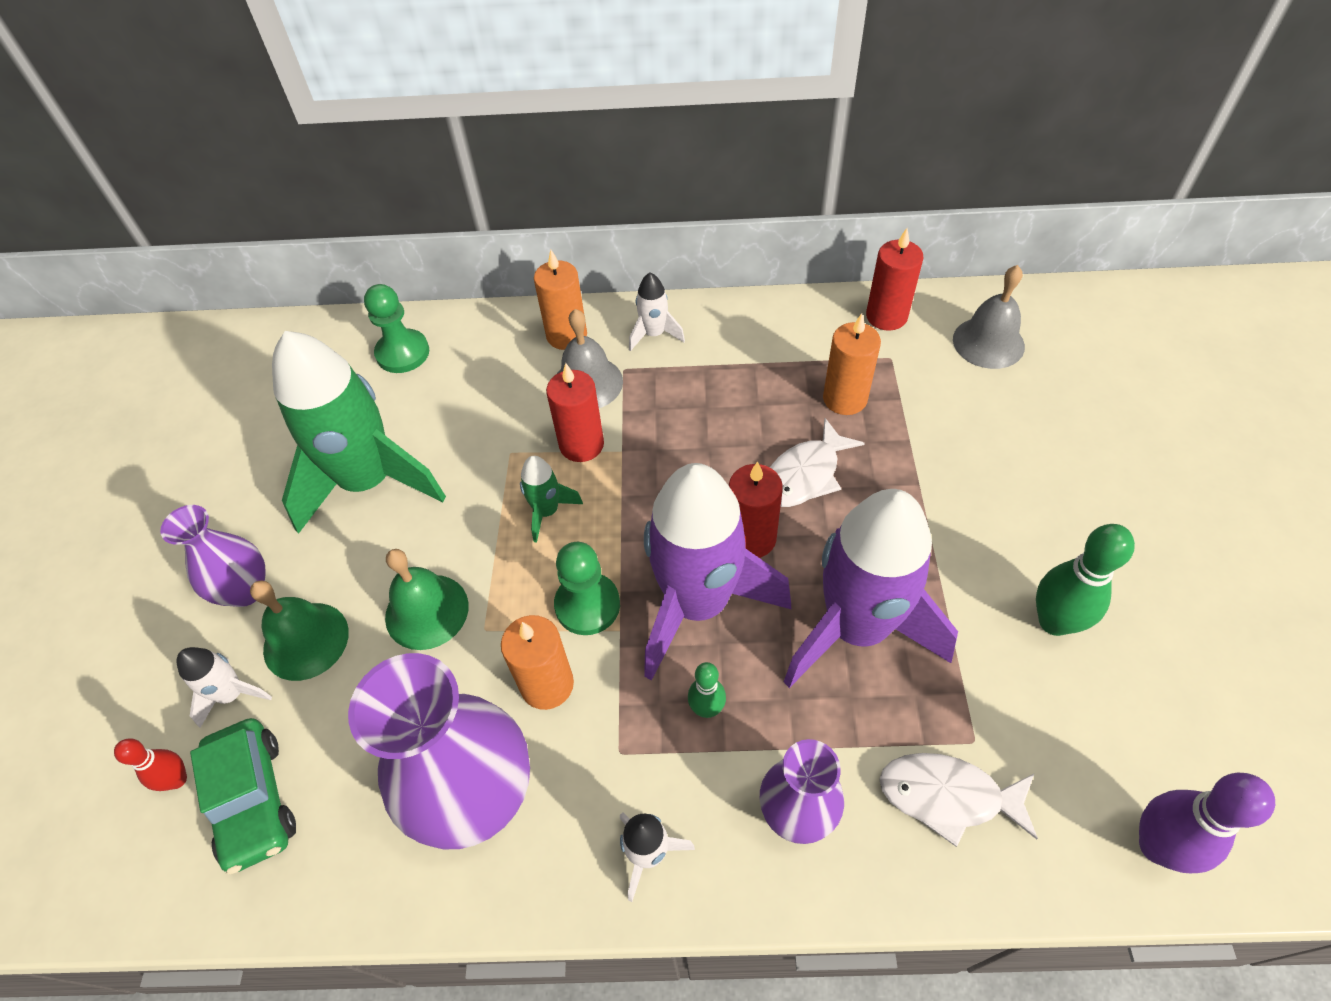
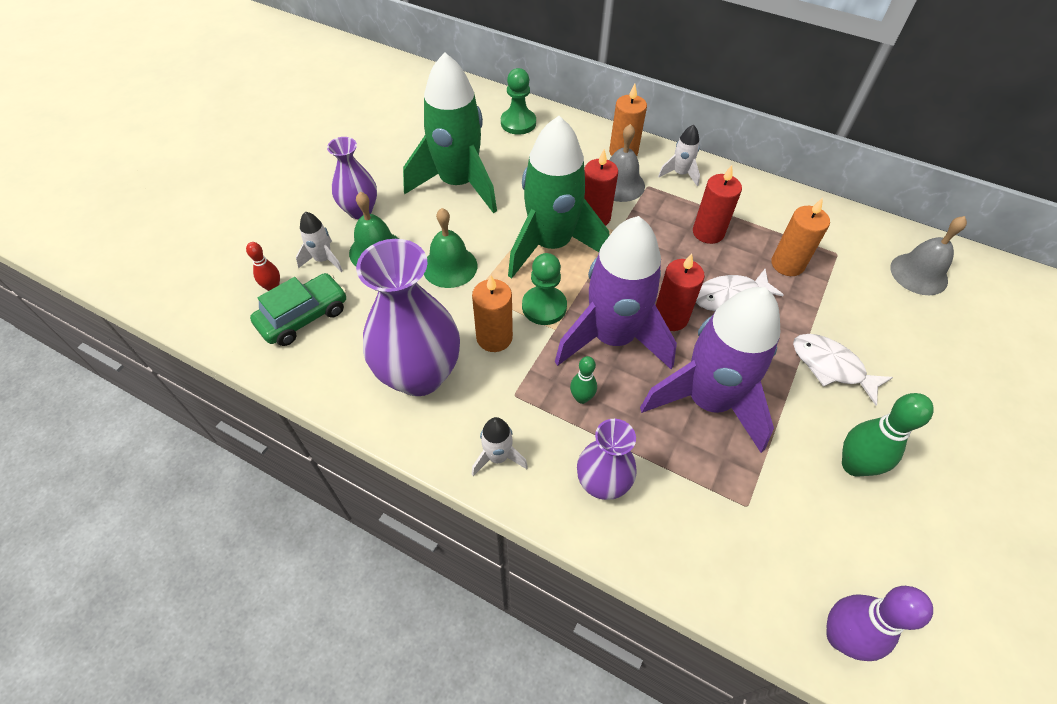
camera: 25 degrees right, 0 degrees up
green car [190,718,296,875] -> green car turned 135 degrees counterclockwise [250,273,347,346]
green rocket [520,456,583,543] -> green rocket [508,116,609,279], size x2.34
red candle [866,228,923,331] -> red candle moved to [693,165,742,244]
white fish [879,753,1038,847] -> white fish moved to [793,334,893,406]

